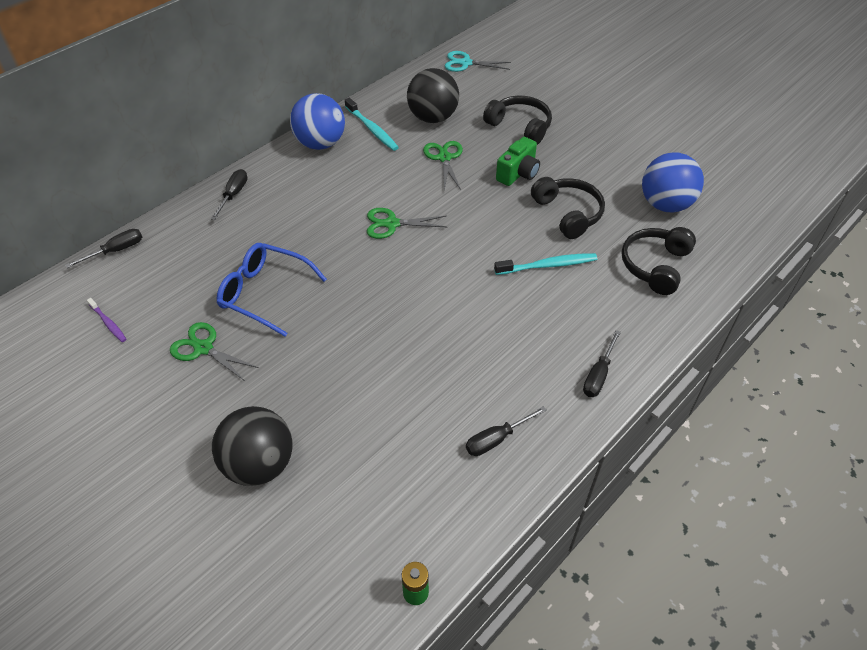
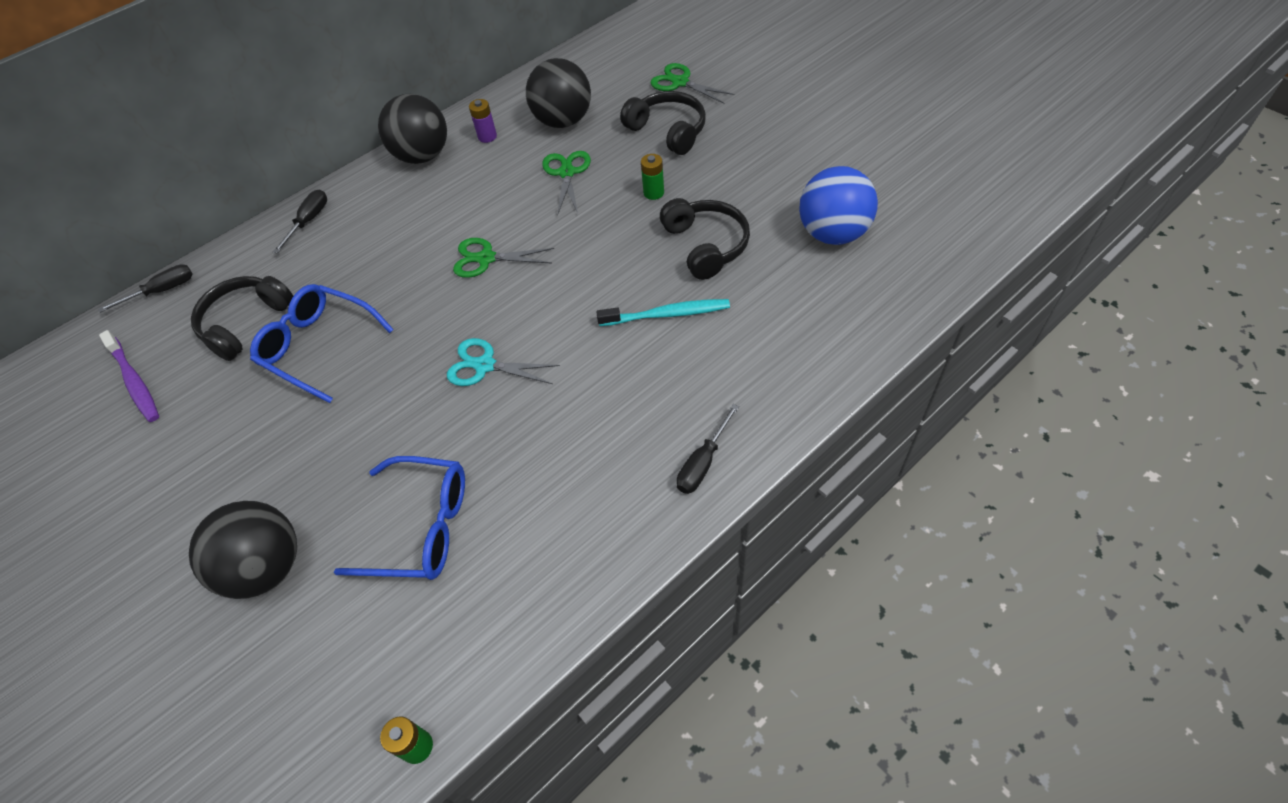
camera: 10 degrees right, 5 degrees up
purple toothbrush [87,298,127,342] -> purple toothbrush [99,330,159,422], size x1.65
green scissors [170,322,259,381] -> green scissors moved to [650,63,734,104]
blue ball [290,93,345,150] -> black ball [378,94,447,164]
turquoise toothbrush [345,98,399,151] -> purple battery [469,99,497,143]
turquoise scissors [445,51,511,72] -> turquoise scissors moved to [447,338,560,386]
black screwdriver [466,406,547,456] -> none
green camera [496,137,540,186] -> green battery [641,154,664,200]
black headphones [622,227,696,295] -> black headphones moved to [191,276,293,361]
none -> blue glasses [334,456,465,580]

